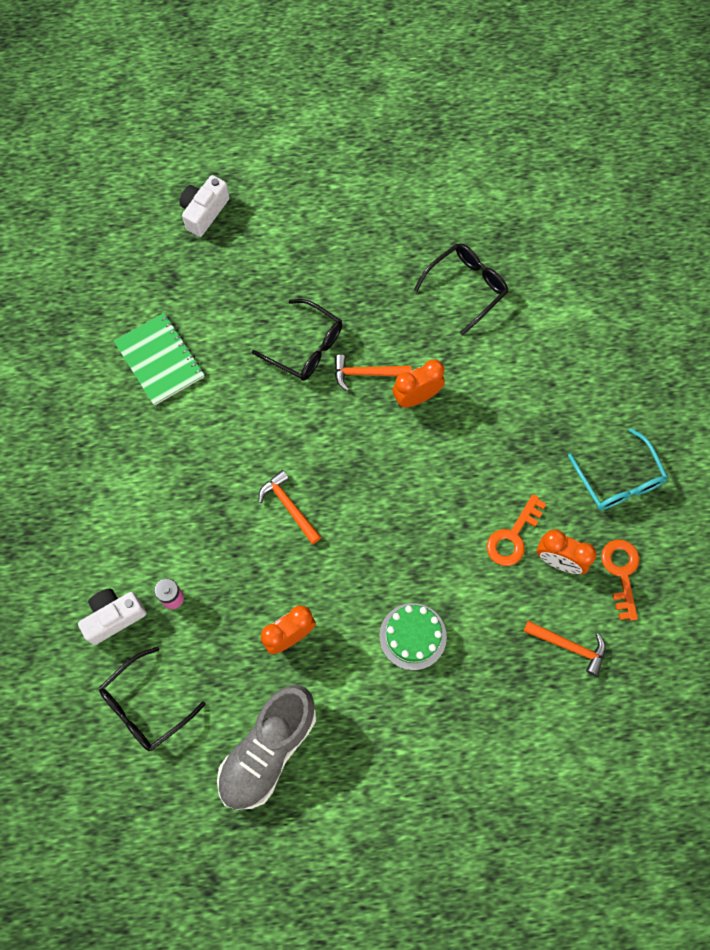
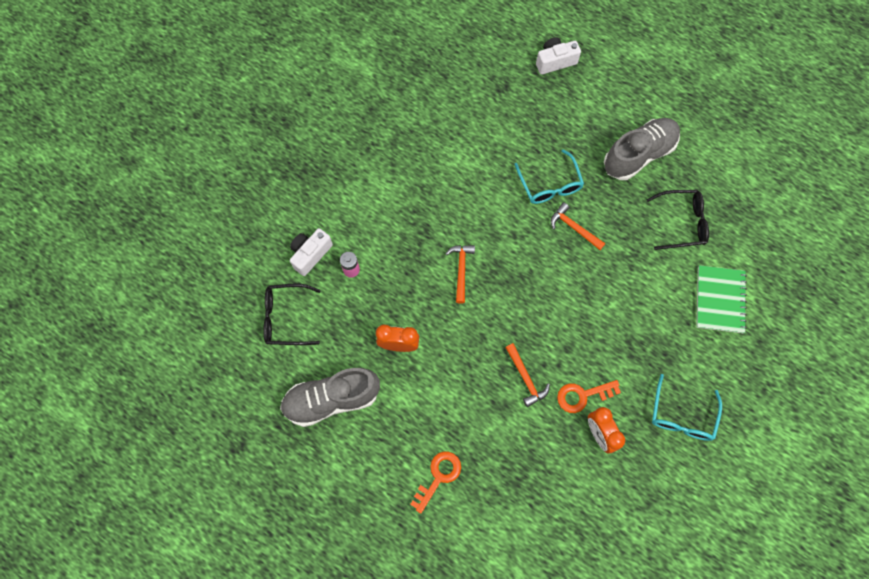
camera: 40 degrees right, 0 degrees up
white camera [78,589,147,645] -> white camera turned 60 degrees counterclockwise [290,228,333,276]
green notebook [114,313,204,406] -> green notebook moved to [697,265,747,333]
black glasses [252,299,342,381] -> turquoise glasses [514,149,584,204]
green cake [379,603,447,670] -> none
orange clock [392,360,445,407] -> none
orange hammer [524,621,606,676] -> orange hammer moved to [505,343,550,407]
orange key [601,539,640,621] -> orange key moved to [410,451,461,514]
none -> grey shoe [604,118,680,180]

